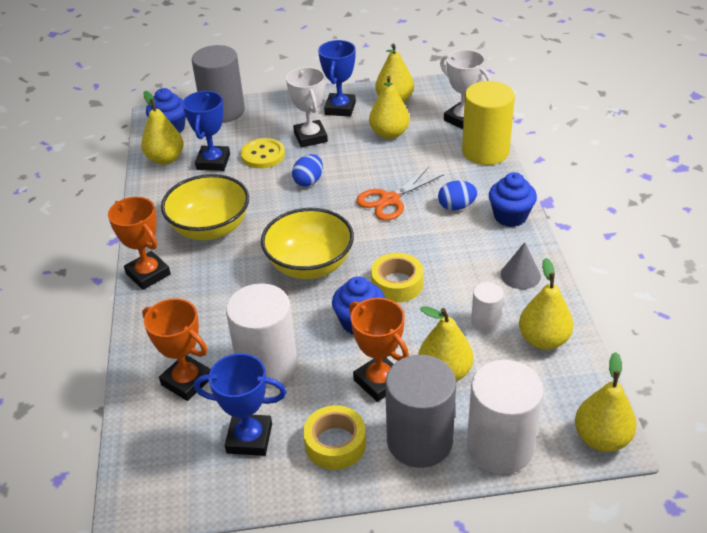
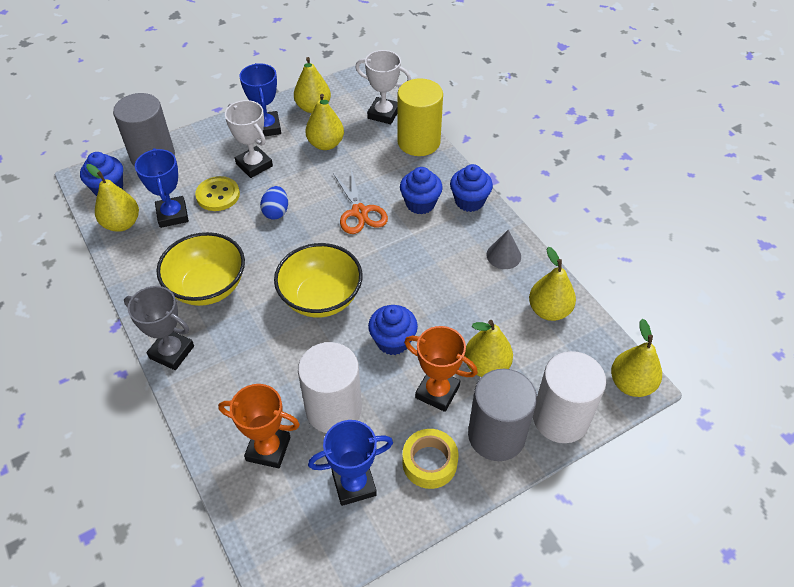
camera: 25 degrees left, 10 degrees up
orange trophy [108,197,171,290] -> grey trophy [124,286,194,370]
orange scissors [356,167,444,221] -> orange scissors turned 45 degrees counterclockwise [334,169,388,234]
yellow tape [371,253,423,303] -> none
blue egg [438,181,477,211] -> blue cupcake [400,167,443,214]
white cylinder [471,282,504,332] -> none

